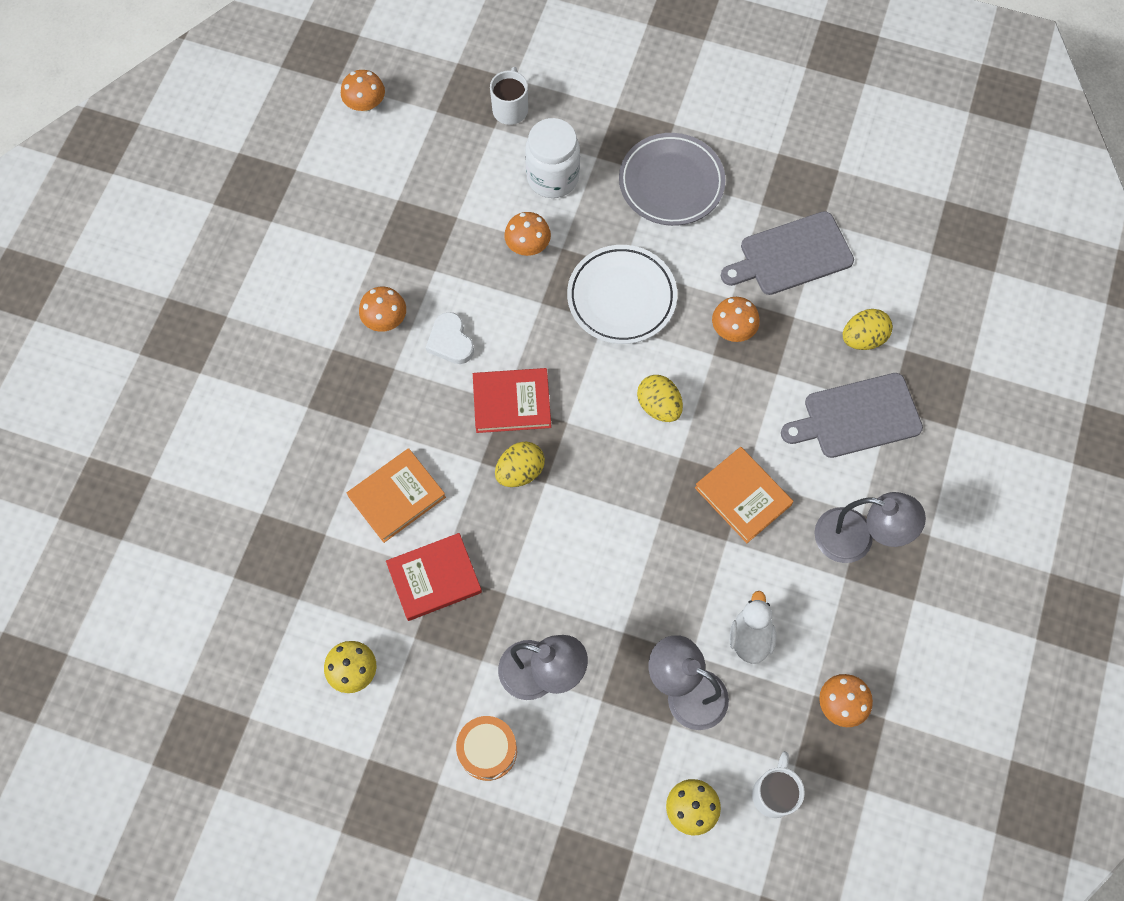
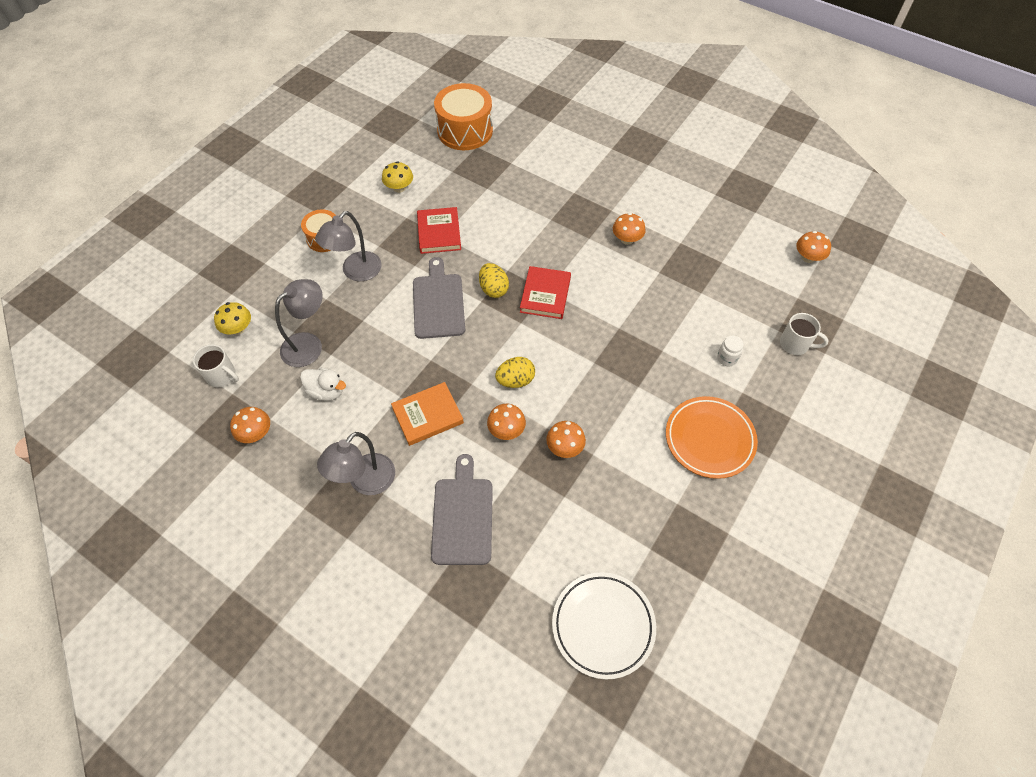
camera: 105 degrees right, 10 degrees down
orange book [347,448,446,543] -> none
white heart [426,312,474,364] -> none
orange mushroom [504,212,551,256] -> orange mushroom moved to [487,404,526,440]
white jar [525,118,580,198] -> white jar [717,336,744,366], size x0.50
white plate [567,245,677,344] -> white plate moved to [552,572,656,680]
grey plate [619,133,726,226] -> orange plate [666,396,758,479]
grey cutting board [721,211,854,295] -> grey cutting board moved to [413,257,465,339]
yellow egg [843,309,893,350] -> none
none -> orange drum [434,83,493,150]

